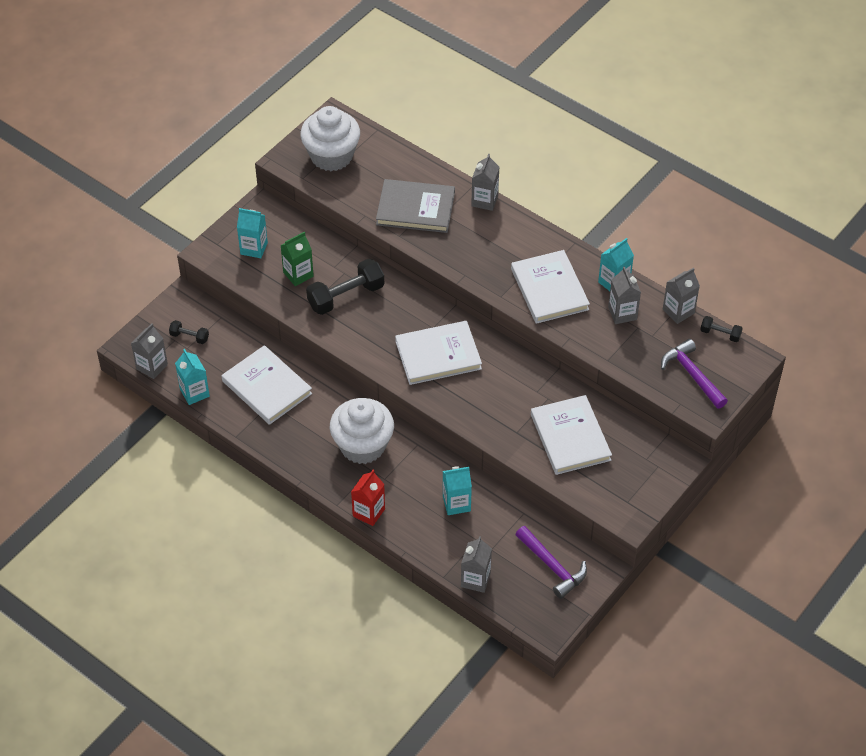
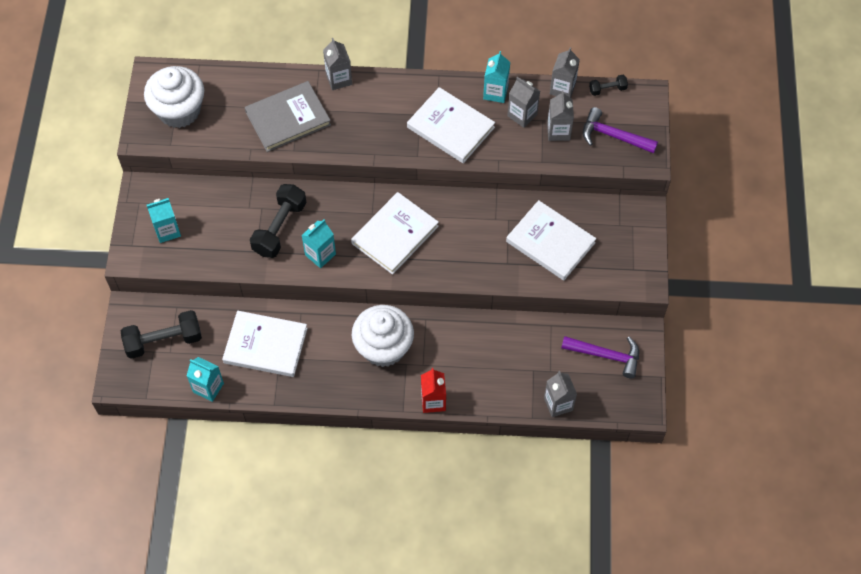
camera: 35 degrees left, 10 degrees up
grey carton [131,323,168,379] -> grey carton moved to [547,91,574,141]
black dumbbell [169,320,209,344] -> black dumbbell [121,310,202,359], size x1.99
green carton [280,232,314,286] -> none
turquoise carton [443,466,472,515] -> turquoise carton moved to [302,220,336,268]

